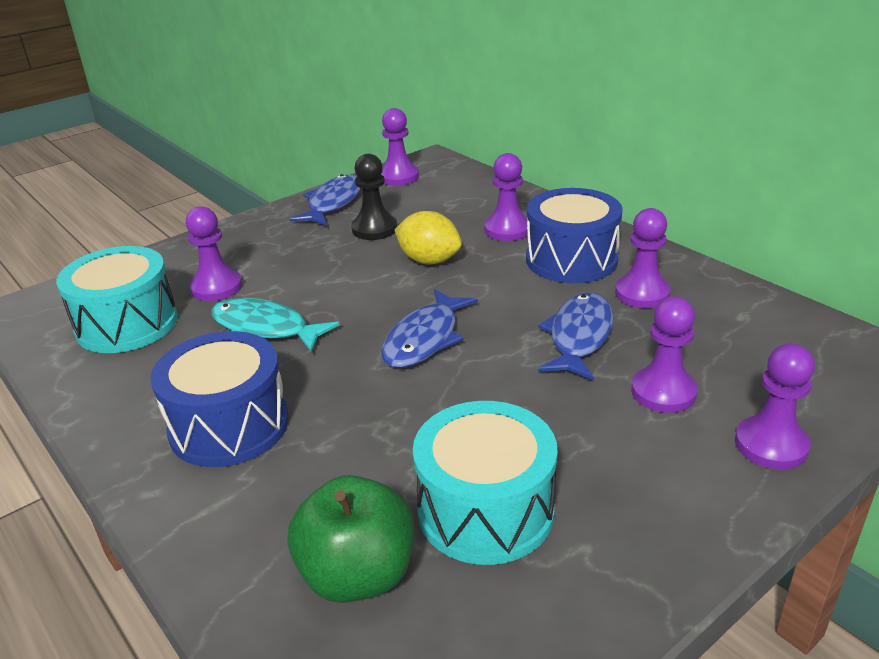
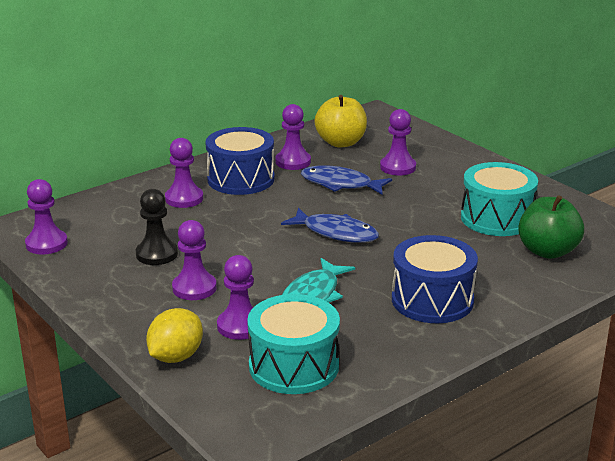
camera: 90 degrees left, 5 degrees down
blue fish [290,174,361,226] -> none
yellow lemon [395,211,462,264] -> yellow lemon moved to [146,308,203,363]
purple pawn [735,344,815,470] -> purple pawn moved to [172,220,217,300]
none -> yellow apple [314,95,367,148]

